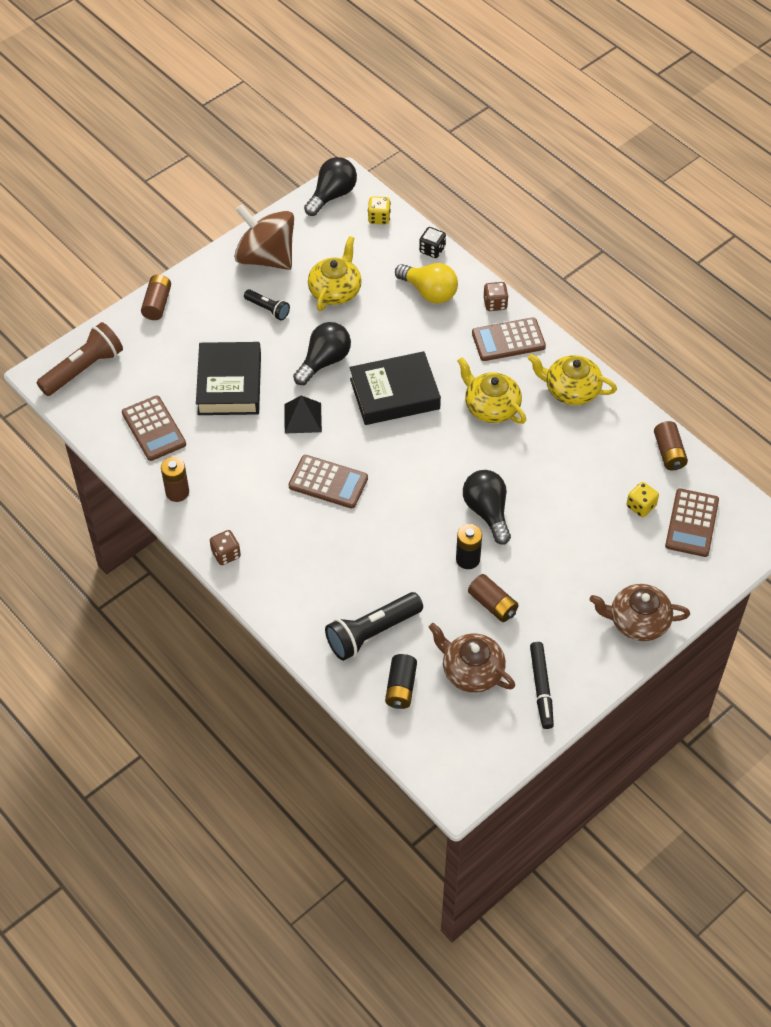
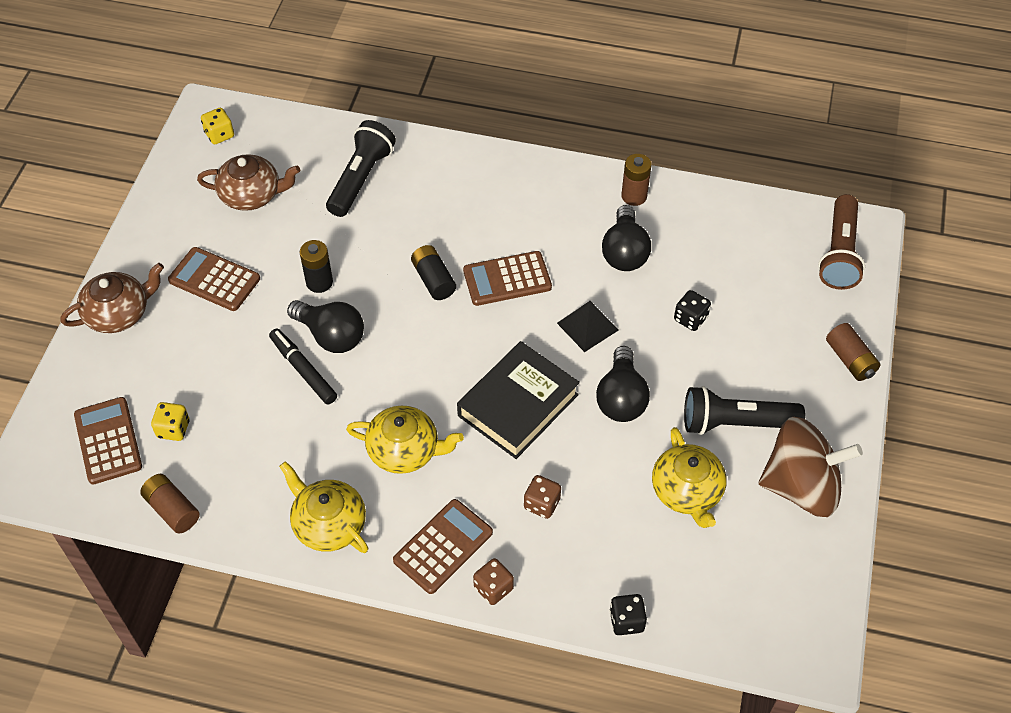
camera: 145 degrees right, 0 degrees up
brown calculator [122,396,186,461] -> brown calculator moved to [168,247,260,311]
black book [196,342,261,415] -> black dice [674,290,711,331]
brown dice [210,530,241,565] -> brown dice moved to [524,475,561,519]
black flashlight [244,289,290,320] -> black flashlight [684,386,805,435], size x1.81
black light bulb [304,157,357,216] -> black light bulb moved to [602,205,651,271]
yellow dice [368,197,391,224] -> yellow dice moved to [201,108,234,144]
black battery [385,654,417,709] -> black battery moved to [411,245,456,300]
yellow light bulb [395,263,458,304] -> none
brown battery [468,574,519,622] -> none
yellow teapot [528,354,617,405] -> yellow teapot turned 120 degrees counterclockwise [279,461,368,553]
black marker [530,642,554,729] -> black marker moved to [269,328,337,404]

